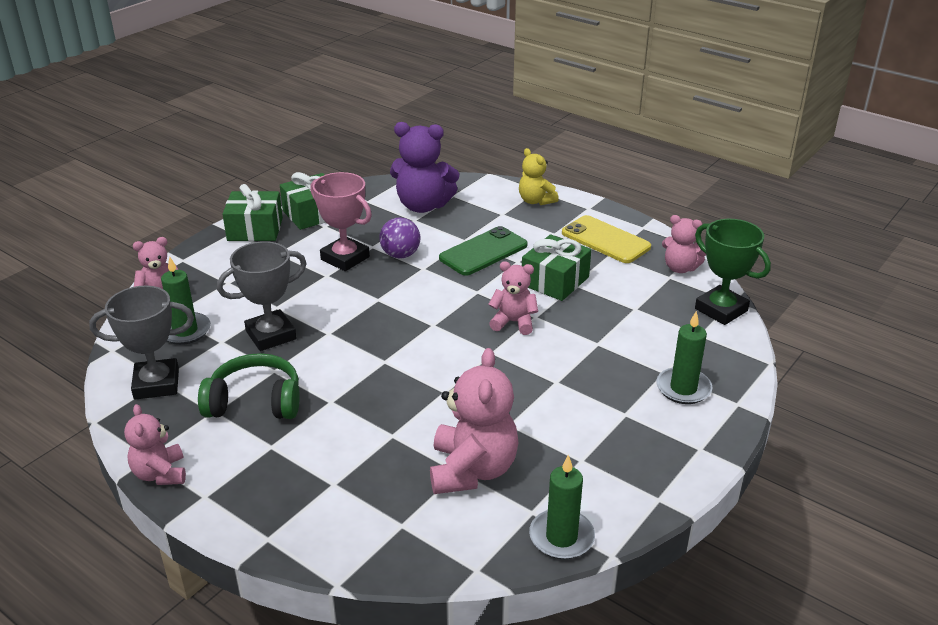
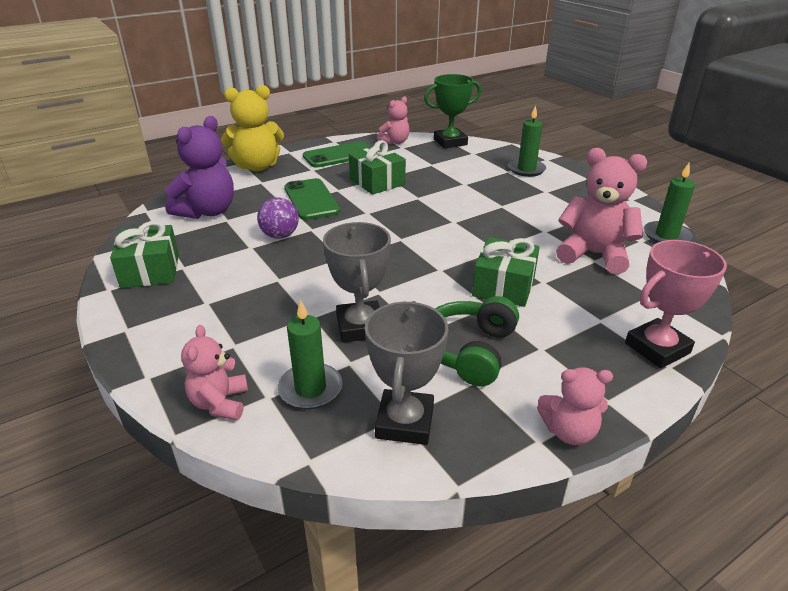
camera: 70 degrees left, 0 degrees up
green gift [222,184,283,241] -> green gift moved to [472,237,540,307]
pink trophy [310,172,372,271] -> pink trophy moved to [625,240,727,368]
pink teddy bear [488,261,538,335] -> none
yellow teddy bear [519,148,559,205] -> yellow teddy bear [221,85,284,171], size x1.67
yellow phone [562,215,651,263] -> green phone [303,141,371,168]

